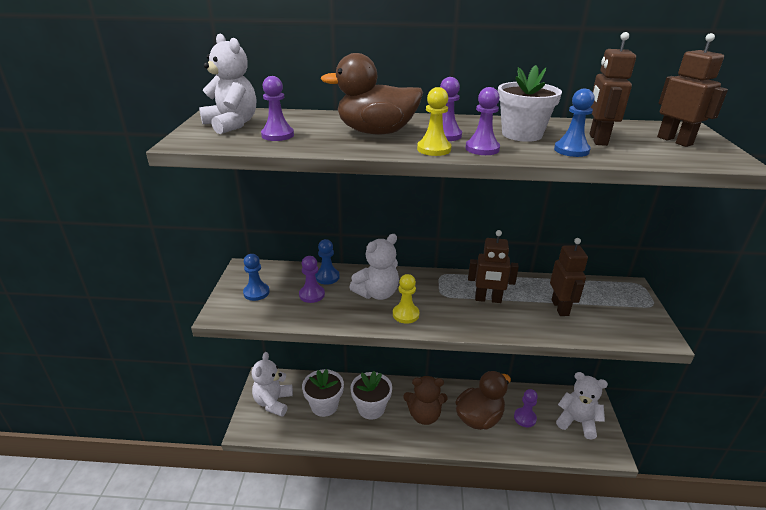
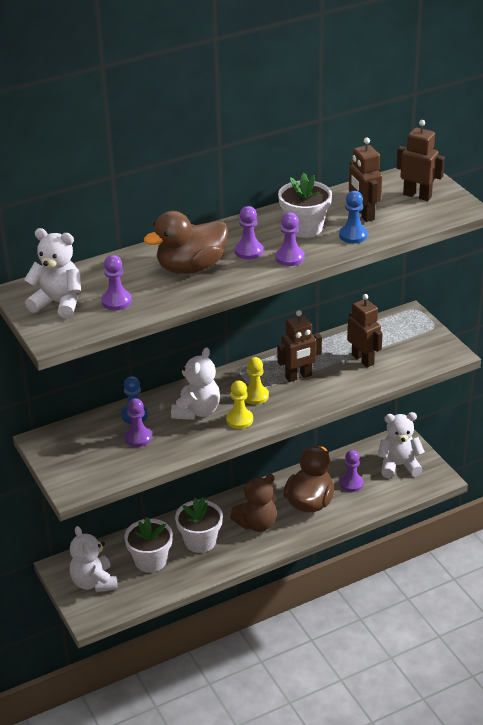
camera: 30 degrees left, 5 degrees up
blue pawn [243,254,269,301] -> none
yellow pawn [417,87,451,156] -> yellow pawn moved to [244,357,269,405]

